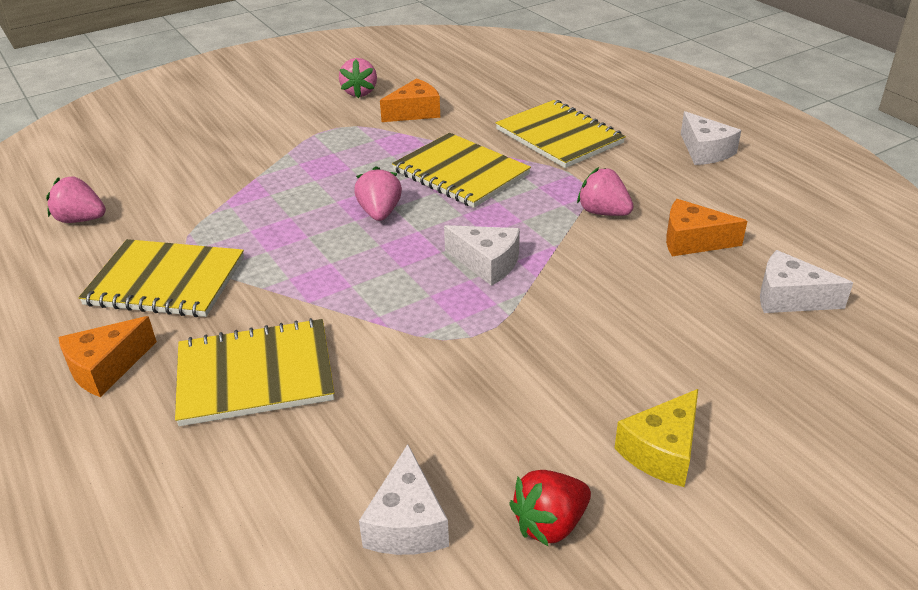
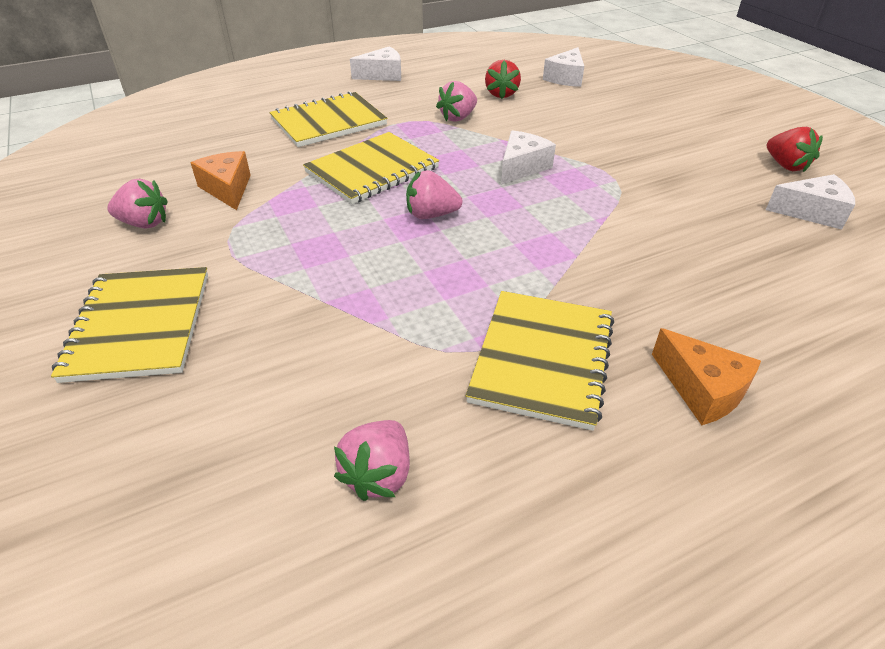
camera: 85 degrees left, 5 degrees up
yellow notebook [175,318,334,426] -> yellow notebook moved to [51,267,208,383]
yellow cheese [614,389,698,487] -> none
orange cheese [666,199,747,256] -> red strawberry [485,60,521,99]

